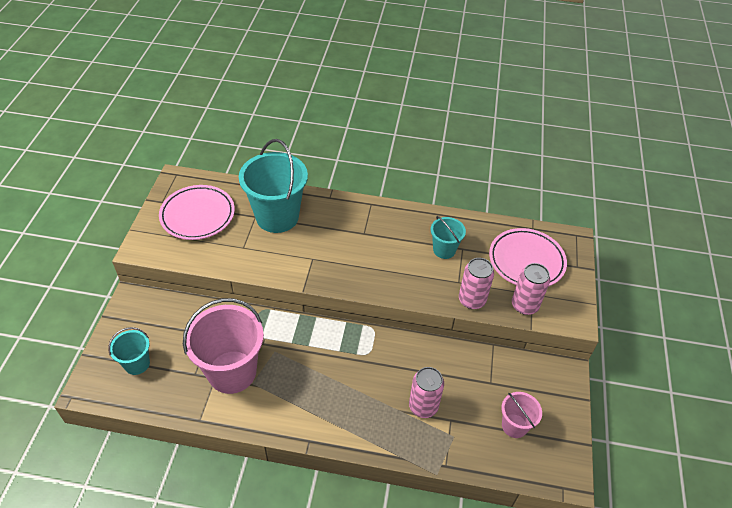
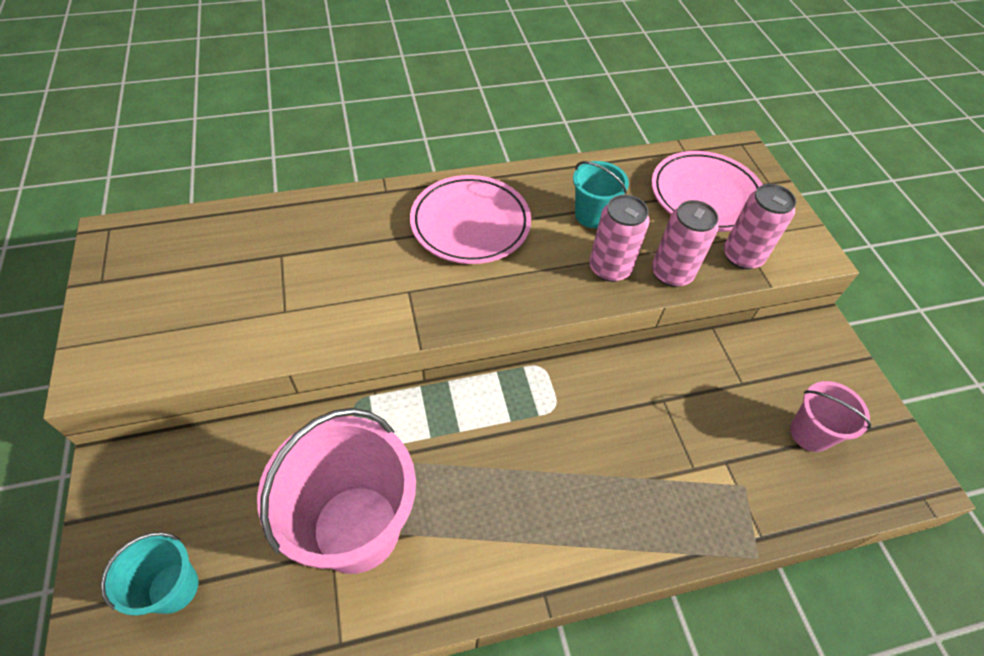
camera: 25 degrees left, 5 degrees up
pink plate [159,185,235,240] -> pink plate moved to [410,175,531,264]
turquoise bucket [239,139,308,233] -> none
pink can [409,367,444,418] -> pink can moved to [589,195,650,282]

